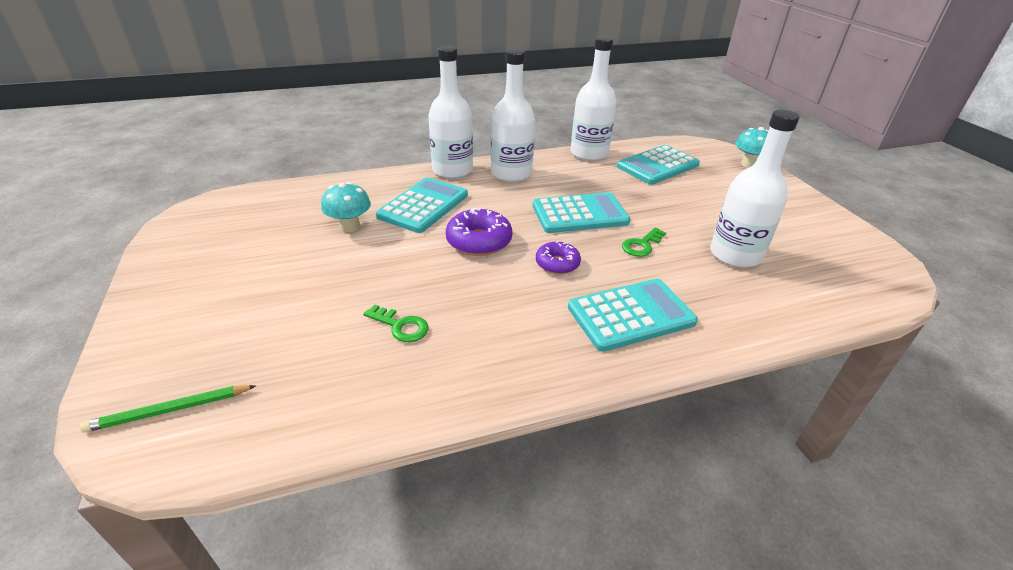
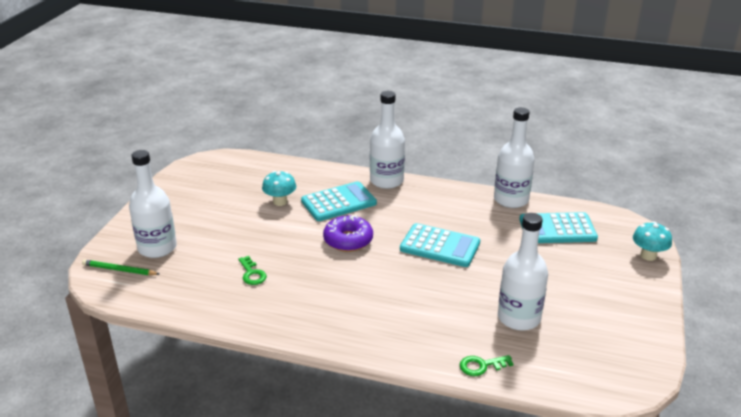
camera: 35 degrees right, 5 degrees down
white bottle [491,49,535,182] -> white bottle moved to [129,150,177,258]
purple donut [536,241,581,274] -> none
turquoise calculator [568,279,698,352] -> none
green key [622,227,666,257] -> green key moved to [460,355,513,376]

